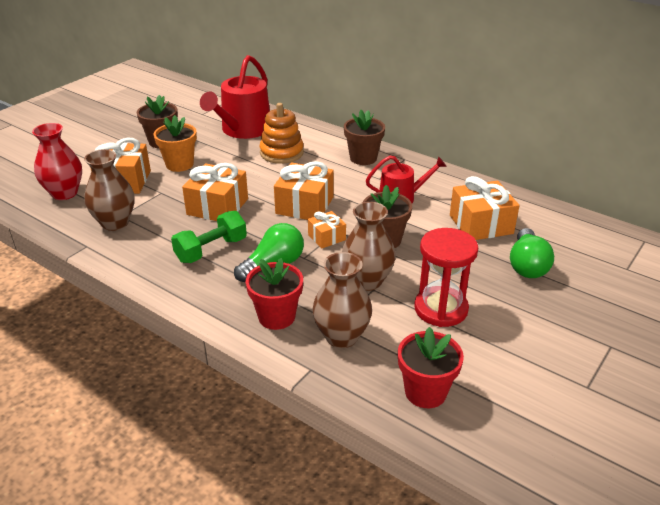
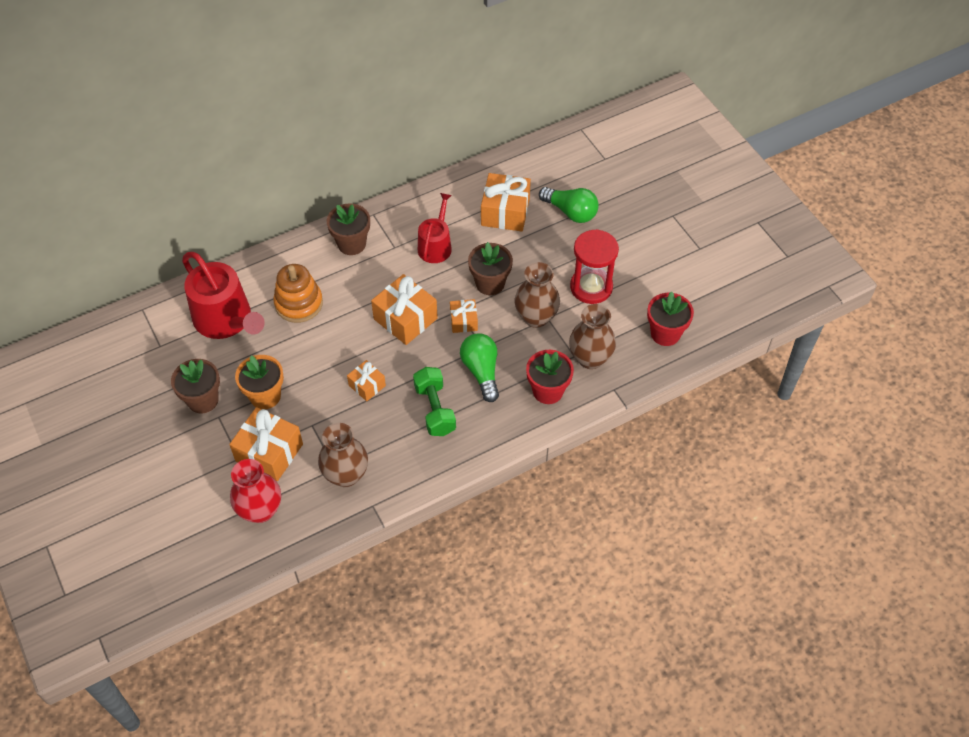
camera: 65 degrees left, 20 degrees up
orange gift [182,163,248,221] -> orange gift [347,360,386,401], size x0.56

